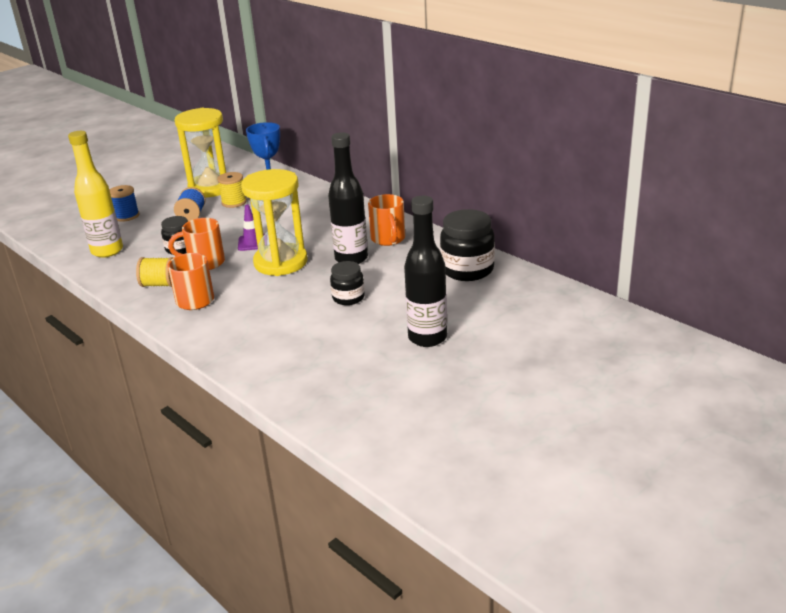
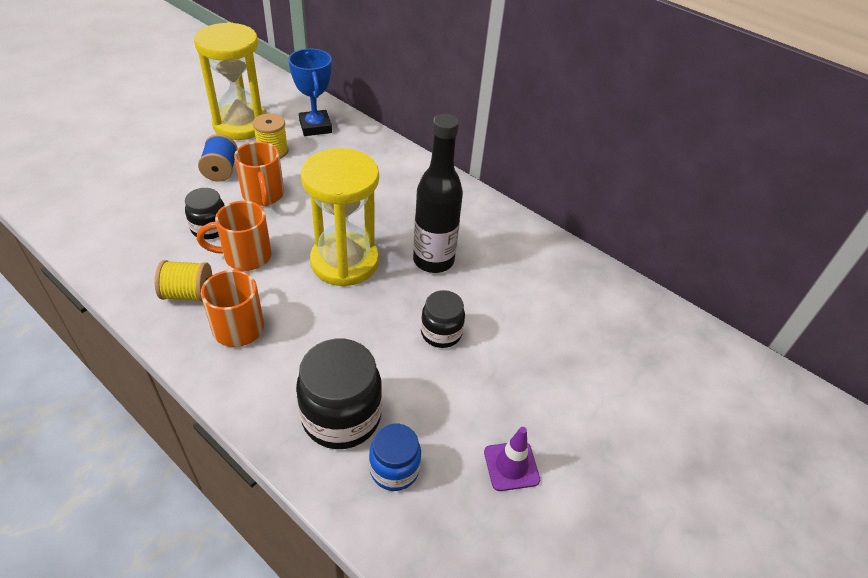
camera: 10 degrees left, 15 degrees up
yellow bottle [68,131,123,258] -> none
blue spool [110,185,139,222] -> none
purple traffic cone [238,205,265,251] -> purple traffic cone moved to [484,427,540,491]
orange mug [368,194,405,246] -> orange mug moved to [234,142,284,206]
black bottle [404,196,447,347] -> none
black jar [440,209,495,281] -> black jar moved to [296,339,382,449]
none -> blue jar [369,423,421,491]

